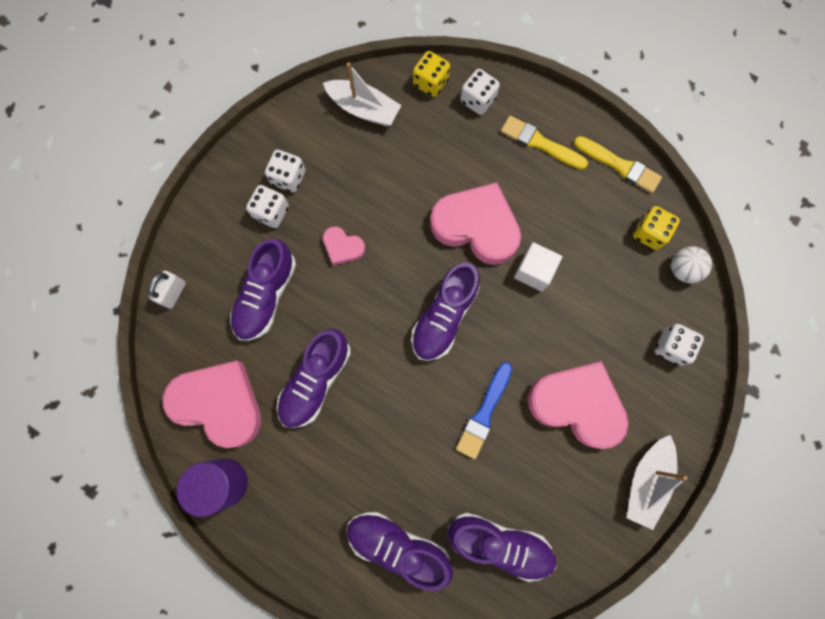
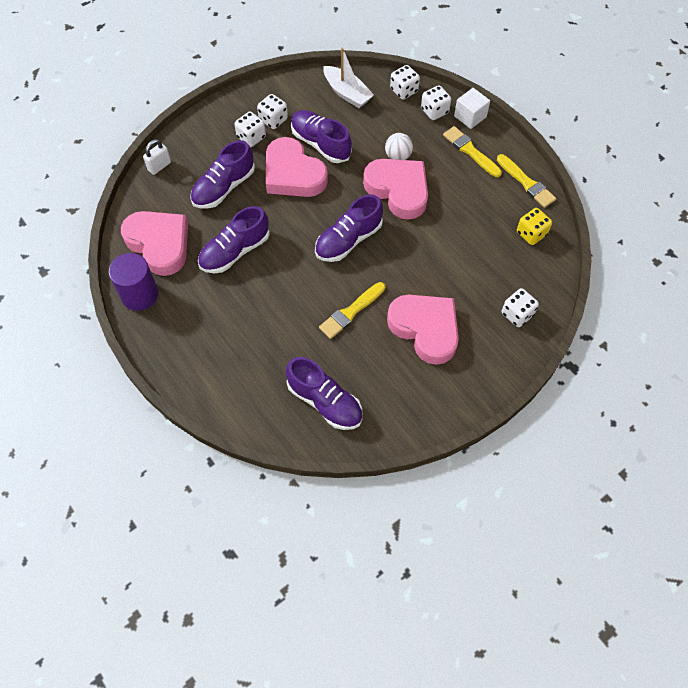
camera: 20 degrees right, 15 degrees down
pink heart [323,226,365,266] -> pink heart [266,137,328,197], size x2.09
purple shoe [347,512,453,591] -> purple shoe moved to [291,110,352,163]
yellow dice [413,51,450,97] -> white dice [390,65,420,100]
blue brush [456,362,512,459] -> yellow brush [319,282,385,339]
white cube [514,242,562,292] -> white cube moved to [454,88,490,129]
white boat [627,435,688,530] -> none
white ball [671,246,712,283] -> white ball moved to [385,133,413,160]

